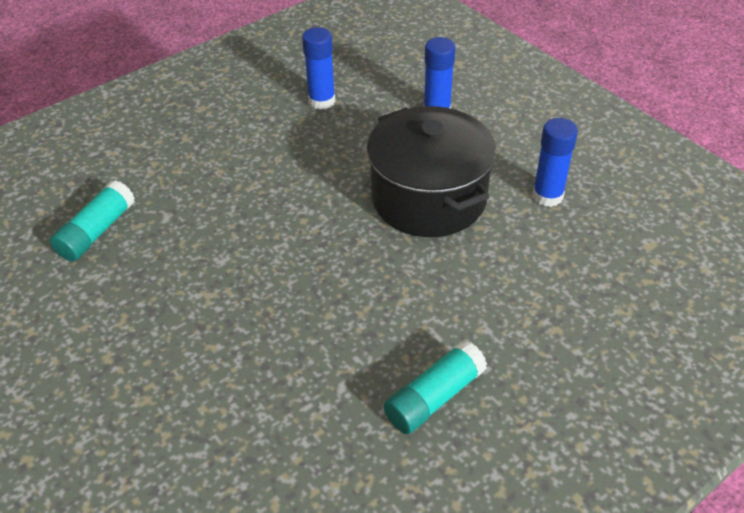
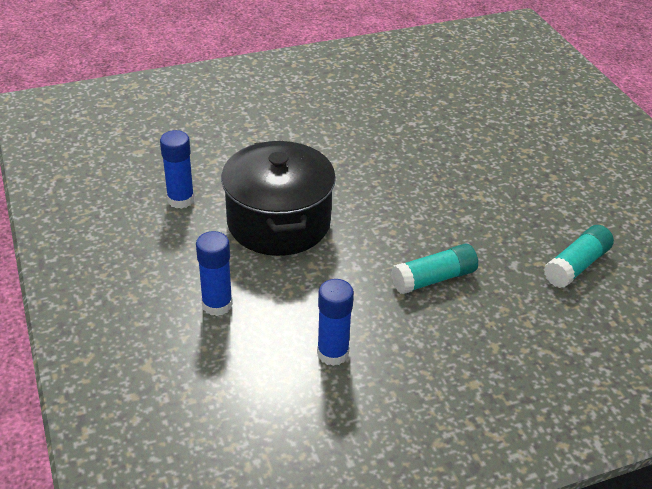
camera: 165 degrees left, 5 degrees down
turquoise glue stick [384,340,487,434] -> turquoise glue stick moved to [391,244,478,294]

